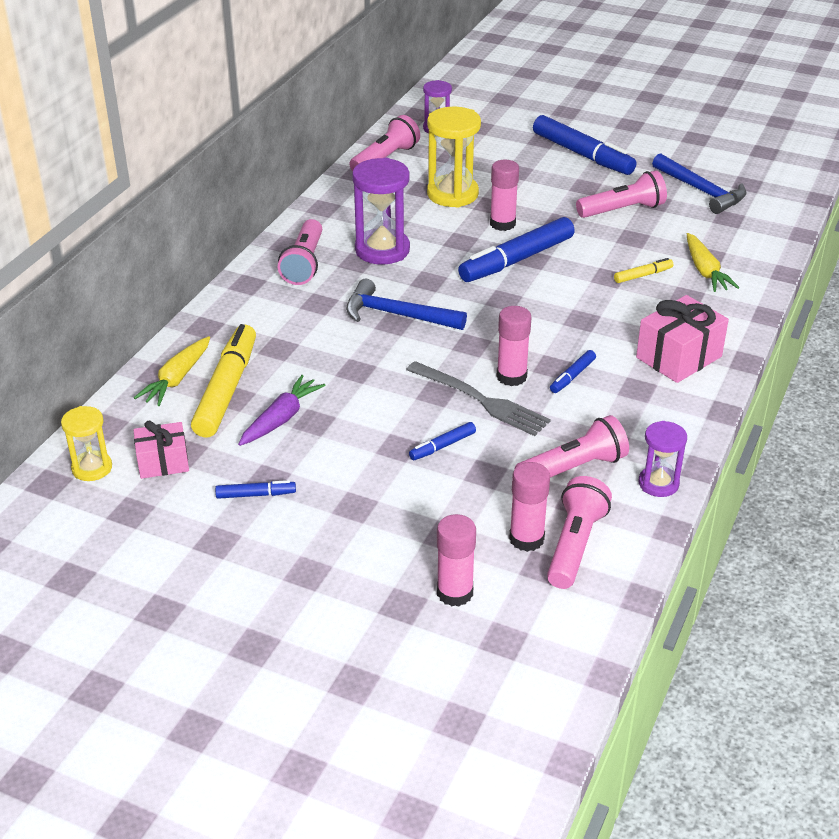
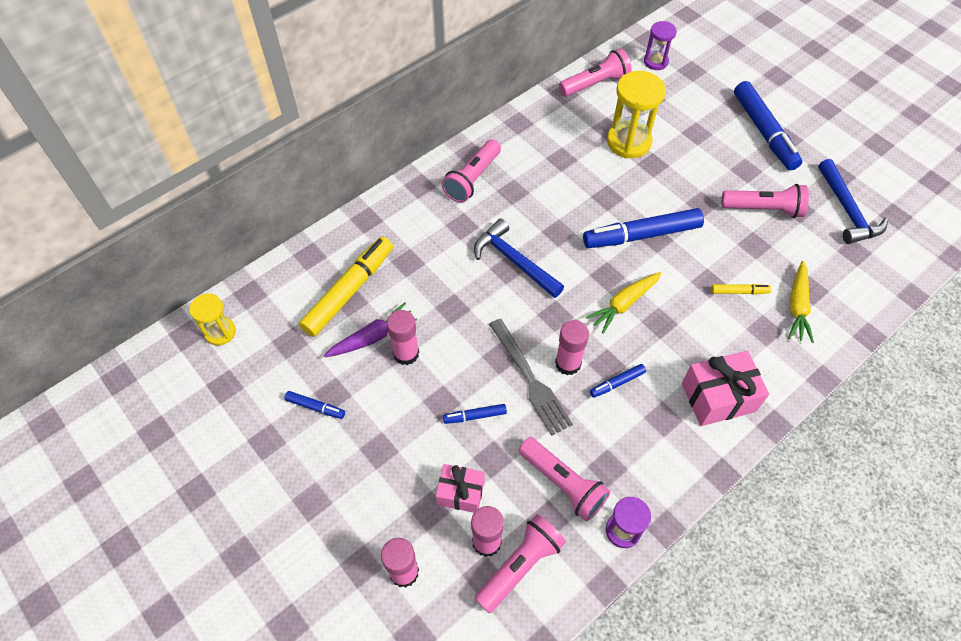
camera: 25 degrees right, 20 degrees up
yellow carrot [134,336,210,406] -> yellow carrot moved to [586,272,661,334]
pink gift [134,421,189,479] -> pink gift moved to [436,464,485,513]
purple hourglass [352,158,410,265] -> none
pink glue stick [490,160,519,231] -> pink glue stick moved to [387,310,419,365]
pink flashlight [515,415,629,478] -> pink flashlight turned 45 degrees clockwise [519,437,611,521]

